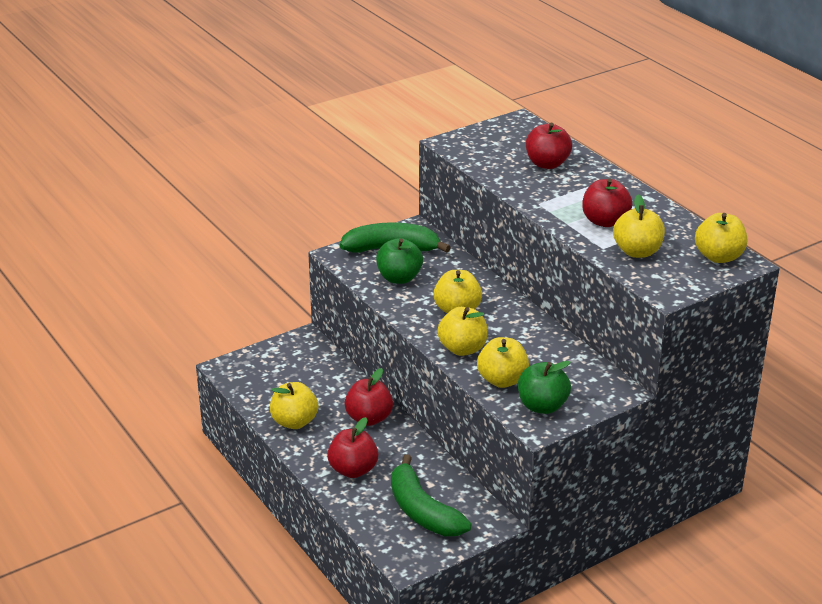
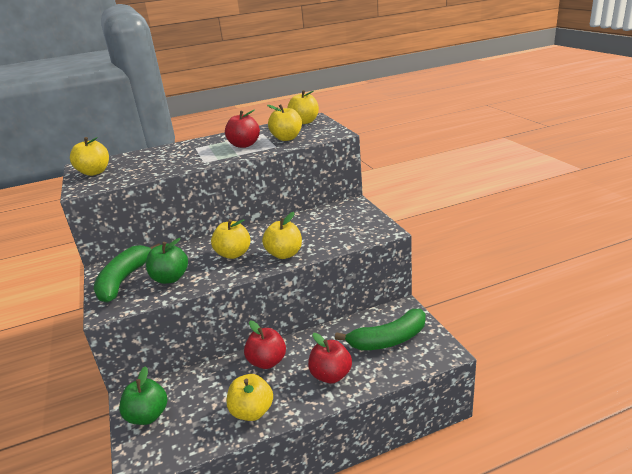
camera: 75 degrees left, 5 degrees down
yellow apple [477,337,529,388] -> yellow apple moved to [70,137,109,176]
green apple [518,361,571,414] -> green apple moved to [119,366,167,425]
red apple [526,123,572,169] -> none

